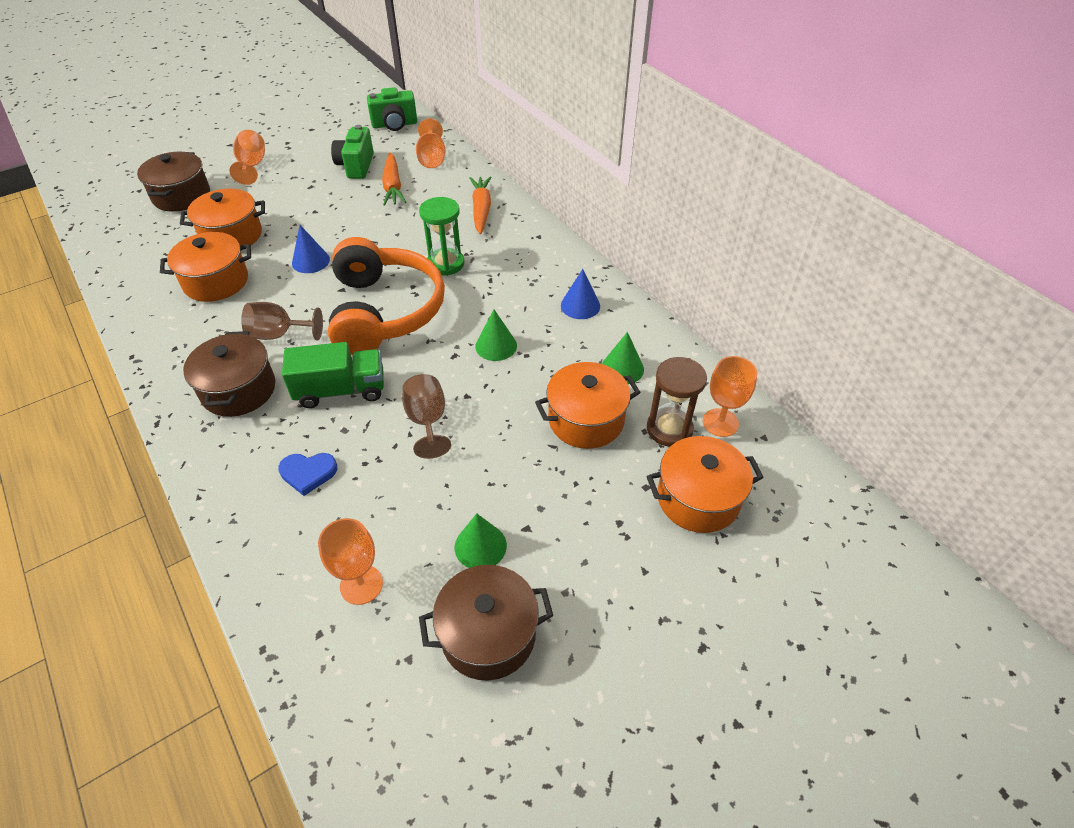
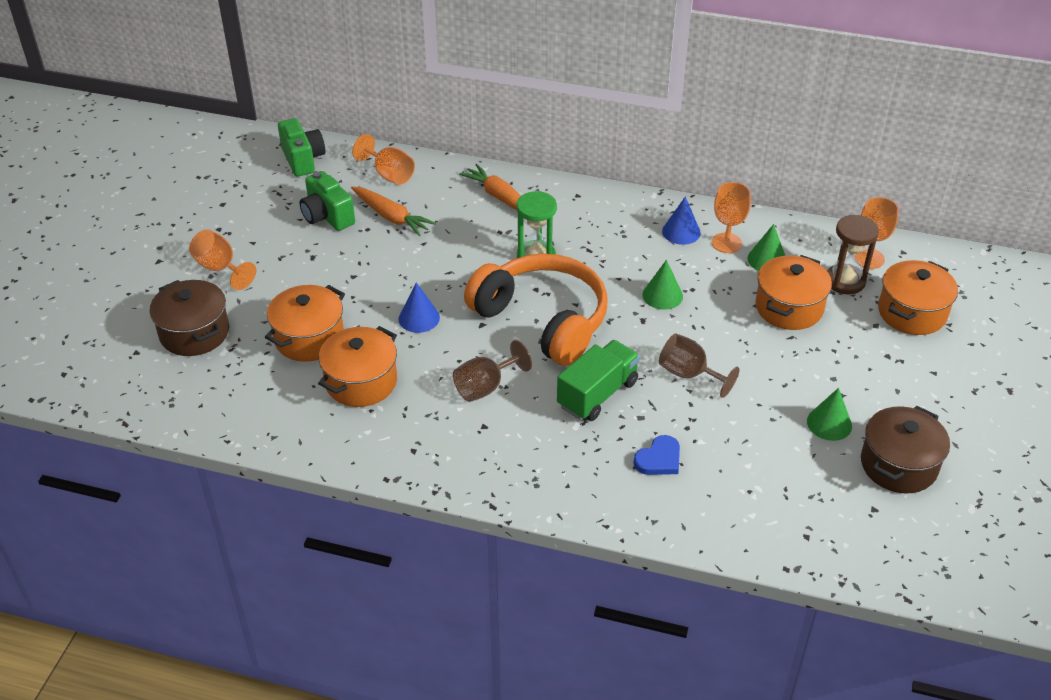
camera: 40 degrees left, 5 degrees down
brown pot [183,331,275,417] -> none
orange goblet [318,518,383,605] -> orange goblet moved to [712,182,751,253]
green camera [367,87,417,131] -> green camera turned 60 degrees counterclockwise [278,118,325,177]

